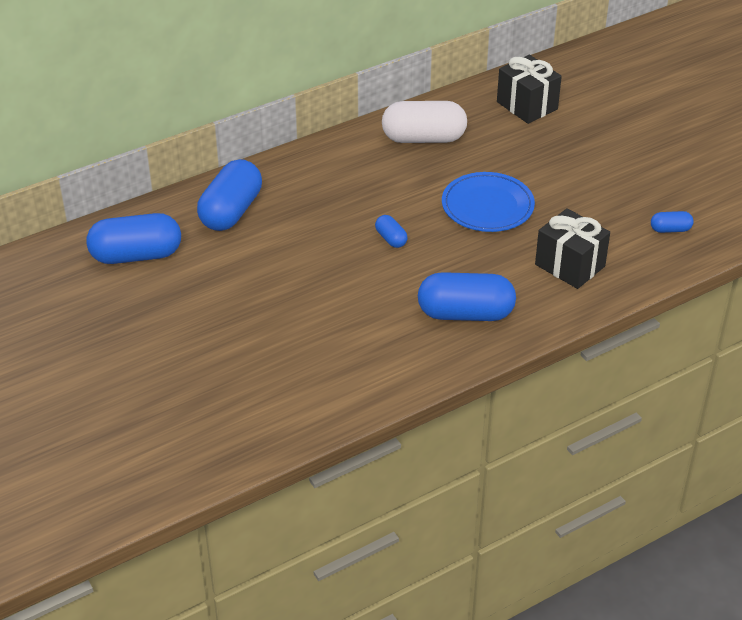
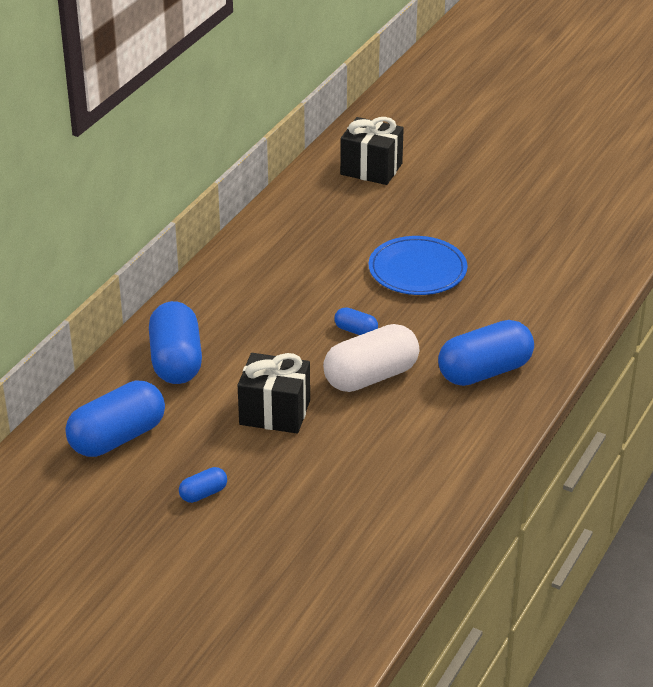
camera: 30 degrees left, 5 degrees down
white capsule [382,101,467,143] -> white capsule moved to [323,324,419,392]
black gift [535,208,610,289] -> black gift moved to [238,353,310,434]
blue capsule [651,211,694,233] -> blue capsule moved to [179,467,227,503]

